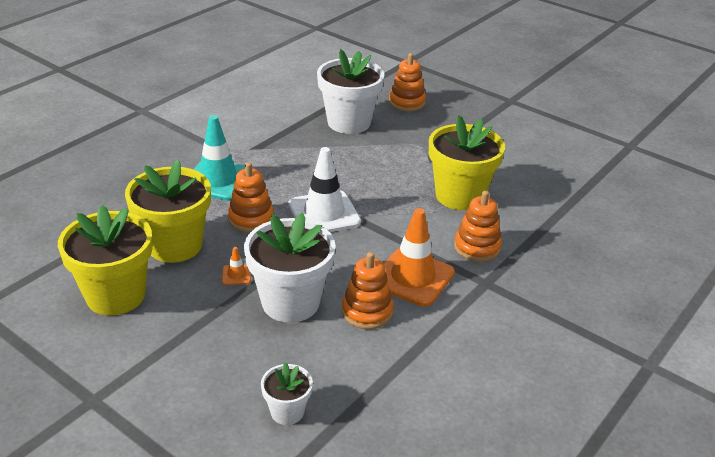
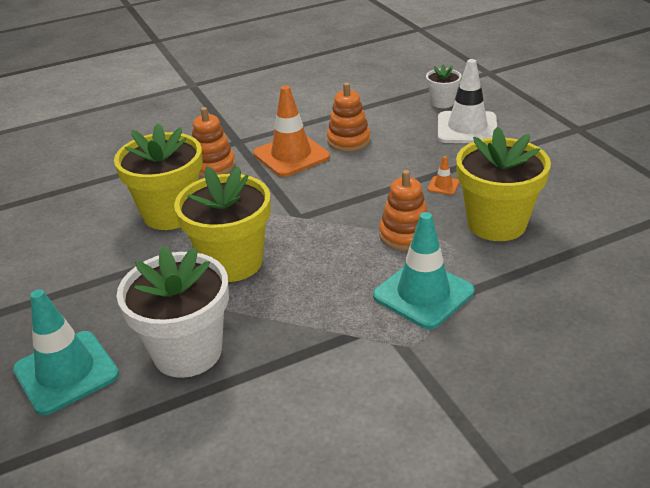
camera: 150 degrees left, 0 degrees up
yellow flower pot [58,205,153,315] -> yellow flower pot moved to [174,166,271,282]
white flower pot [244,213,336,323] -> none
white traffic cone [289,147,361,232] -> white traffic cone moved to [438,59,497,143]
orange stacking toy [389,53,426,112] -> turquoise traffic cone [13,289,119,415]

